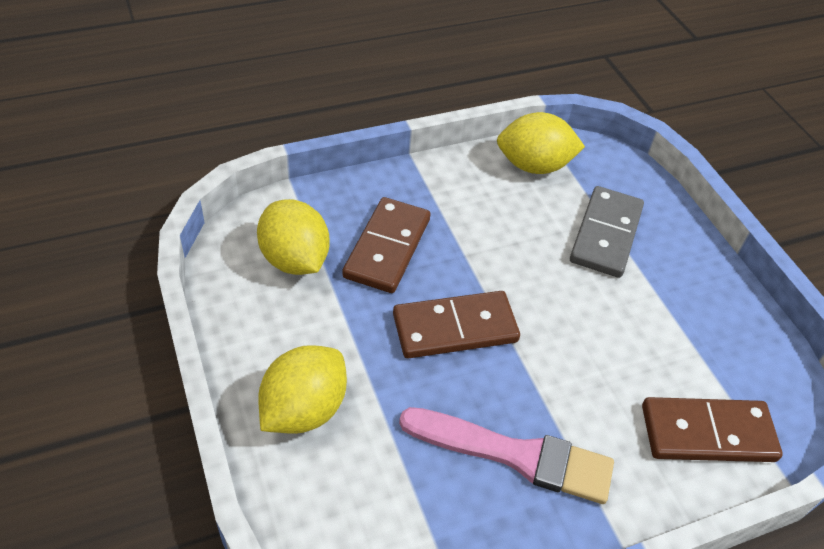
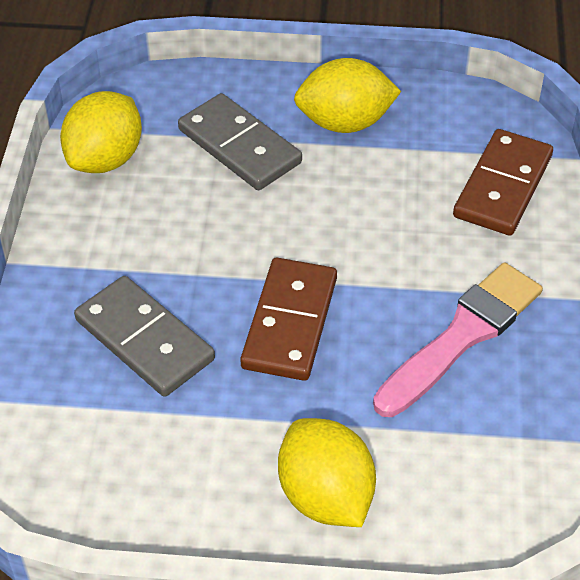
camera: 60 degrees left, 0 degrees up
yellow lemon [257,199,330,275] -> yellow lemon moved to [294,58,401,133]
brown domino [342,197,430,293] -> grey domino [74,276,215,397]

